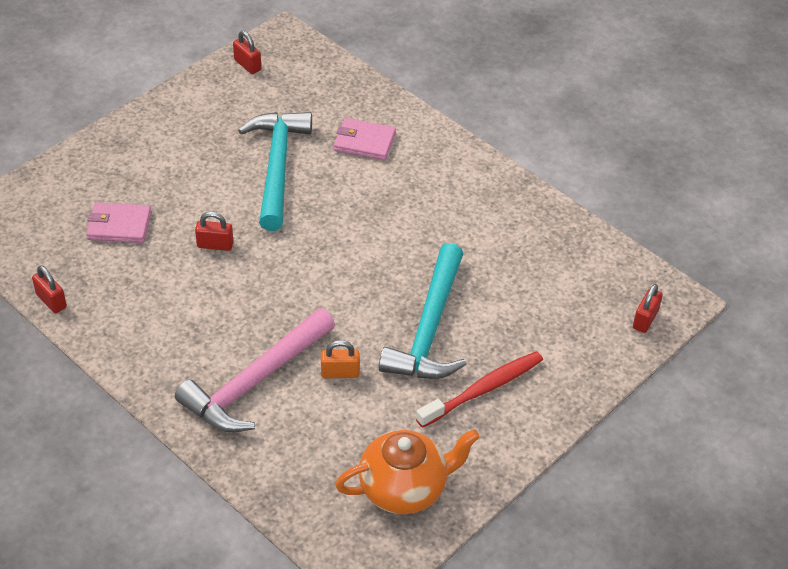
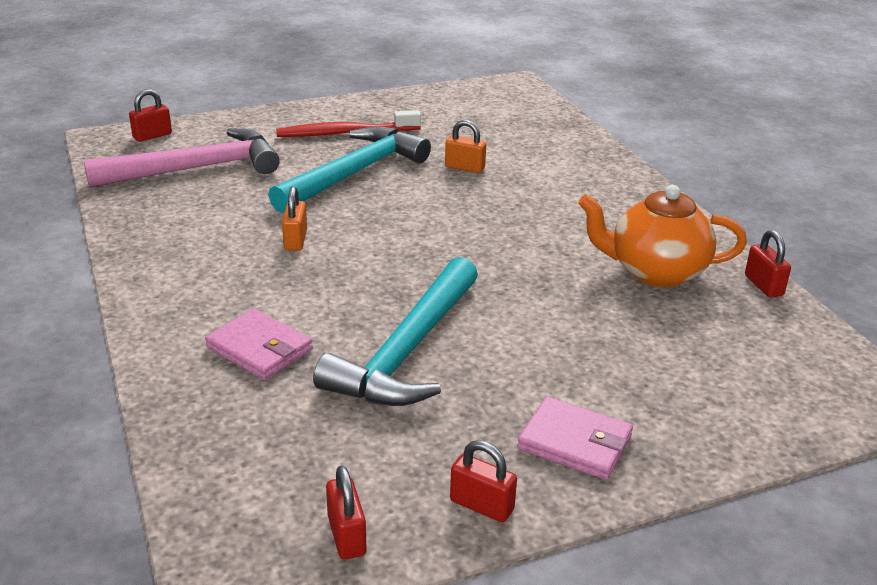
camera: 155 degrees left, 15 degrees down
pink wallet [86,202,151,243] -> pink wallet moved to [517,396,633,480]
pink hammer [175,308,335,432] -> pink hammer moved to [84,128,280,188]
red padlock [195,212,234,251] -> red padlock moved to [450,440,517,522]
orange teapot [335,429,480,514] -> orange teapot moved to [578,185,747,287]
none -> orange padlock [282,186,307,251]

